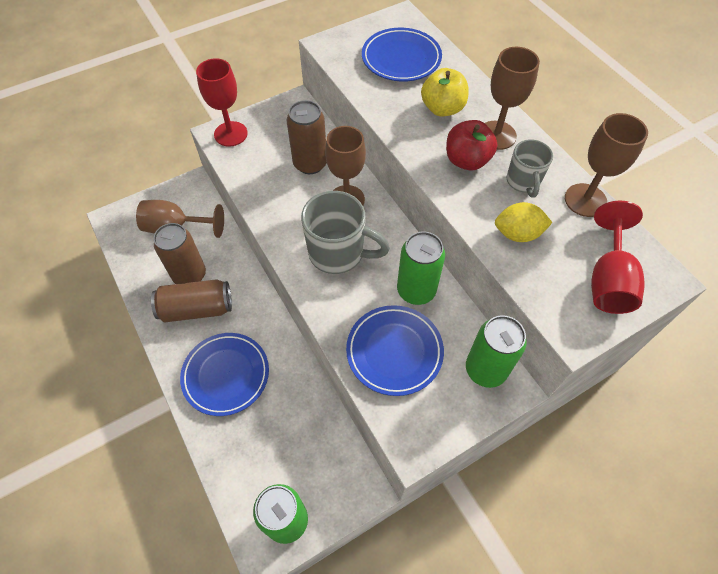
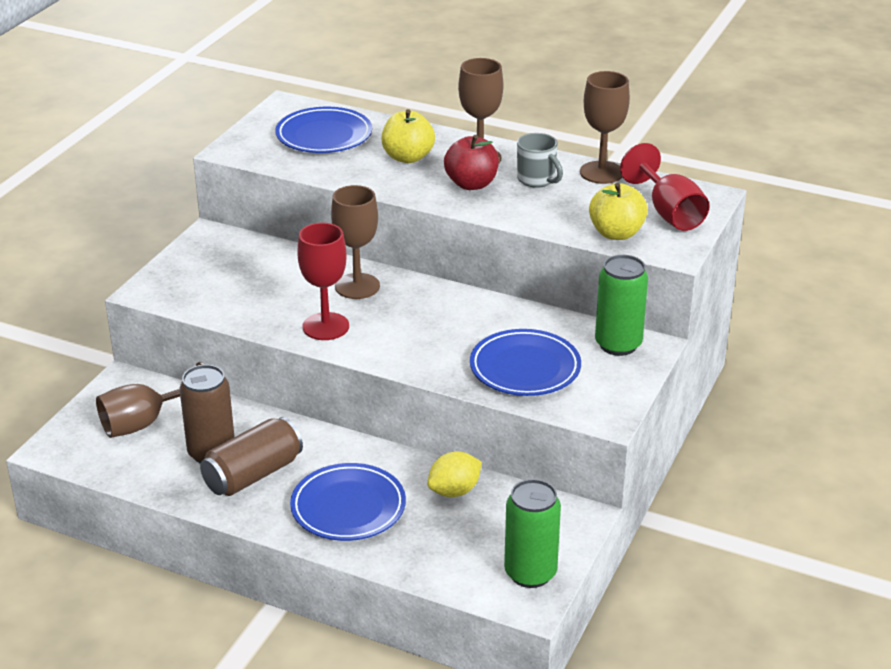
camera: 35 degrees left, 25 degrees down
red goblet [196,58,248,147] -> red goblet moved to [297,223,349,340]
brown can [287,100,327,174] -> none
grey mug [301,191,390,274] -> none
green can [397,232,445,305] -> none
yellow lemon [495,202,553,242] -> yellow lemon moved to [427,451,482,497]
none -> yellow apple [589,183,648,240]

